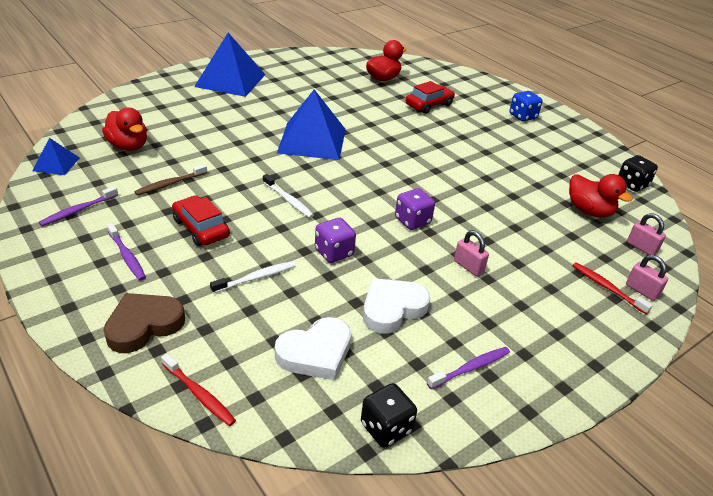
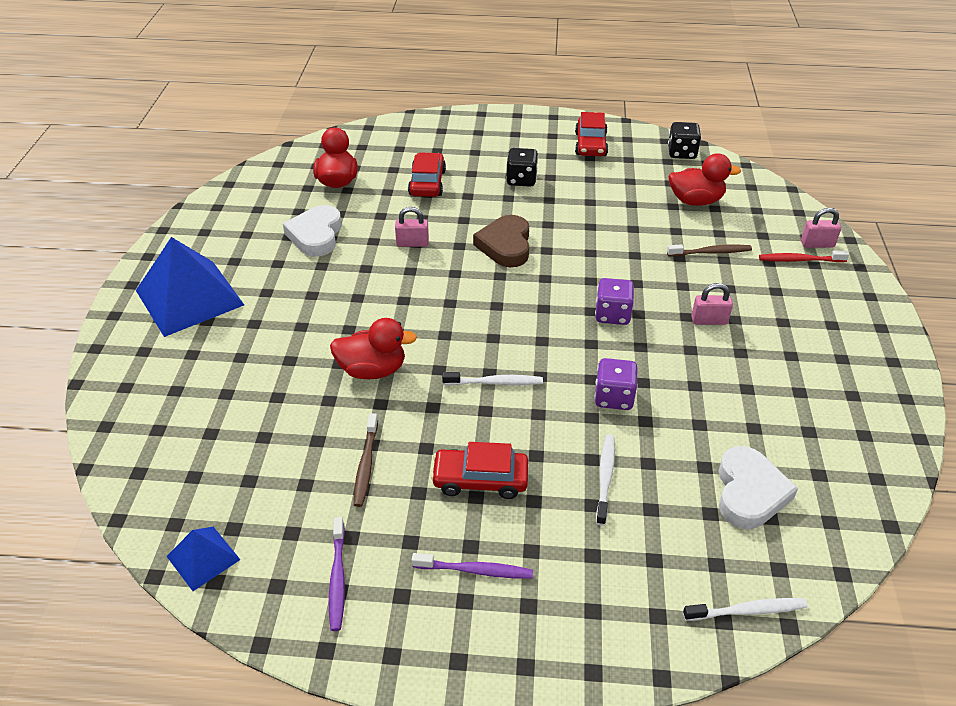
camera: 45 degrees left, 5 degrees up
red duck [102,108,147,151] -> red duck moved to [330,318,417,379]
brown heart [104,293,185,353] -> brown heart moved to [473,215,529,267]
red toothbrush [161,353,236,426] -> white toothbrush [683,598,808,621]
blue pyramid [277,89,346,160] -> none
black dice [361,383,417,448] -> black dice moved to [506,148,538,187]
white heart [363,278,430,334] -> white heart moved to [283,205,342,257]
purple toothbrush [427,347,510,389] -> none
blue dice [510,91,543,122] -> none
pink padlock [627,213,666,255] -> pink padlock moved to [395,207,429,247]
none -> red car [575,112,608,156]
none -> brown toothbrush [667,244,752,256]

